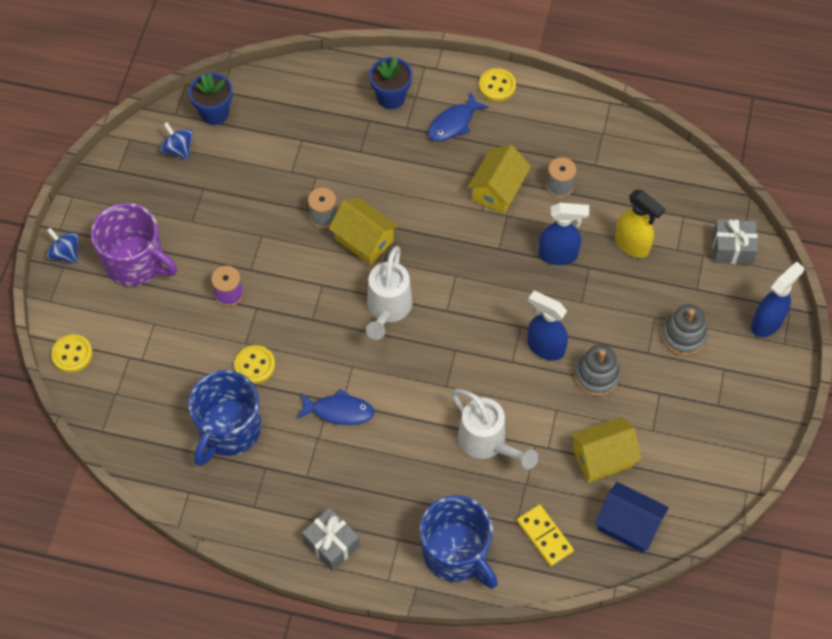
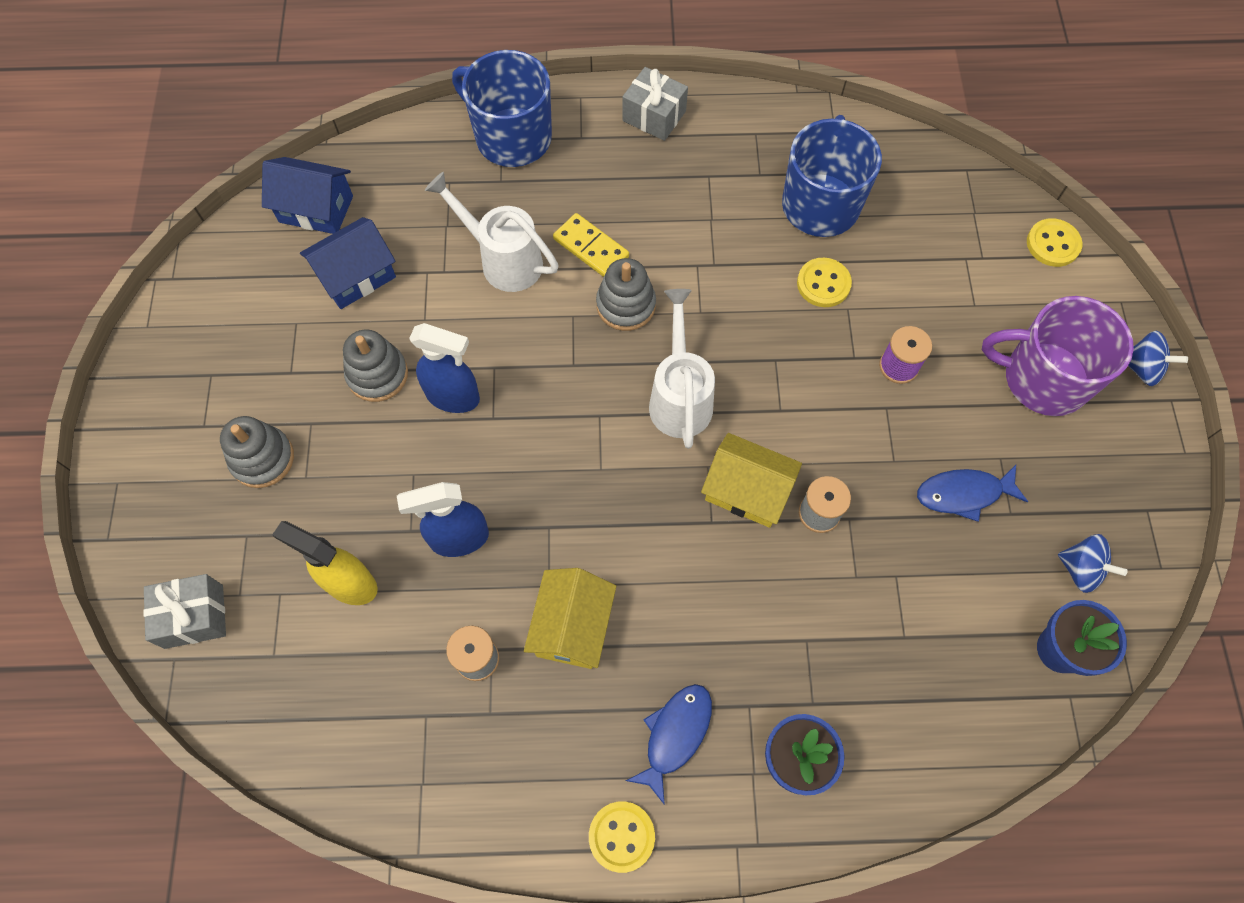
camera: 165 degrees right, 5 degrees up
blue fish [297,389,375,425] -> blue fish moved to [917,465,1028,522]
yellow domino [517,504,574,566] -> yellow domino moved to [553,213,629,277]
yellow house [570,417,642,483] -> blue house [300,217,396,309]
blue spray bottle [751,261,804,337] -> none
none -> grey stacking toy [596,258,656,331]

